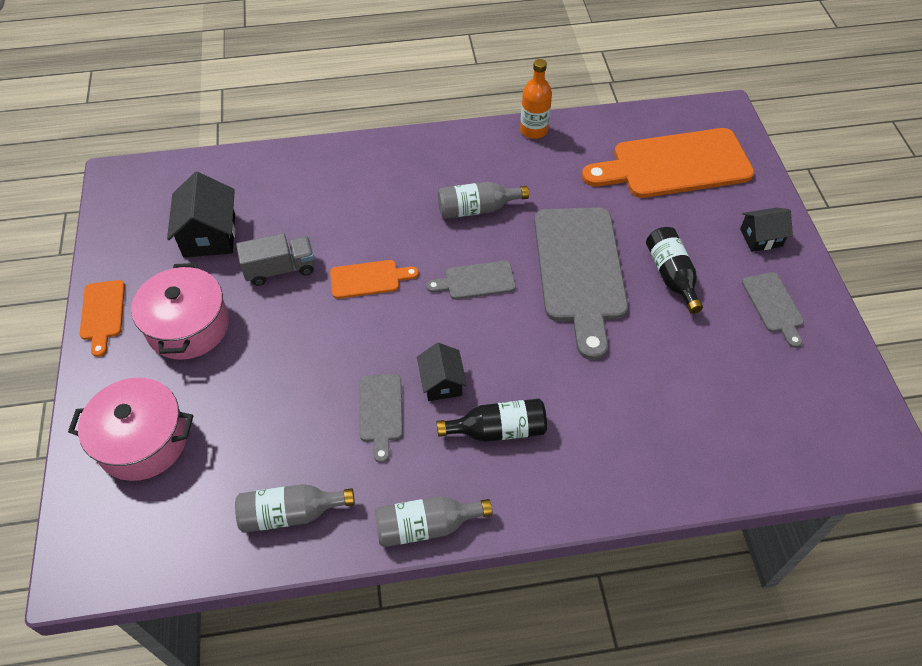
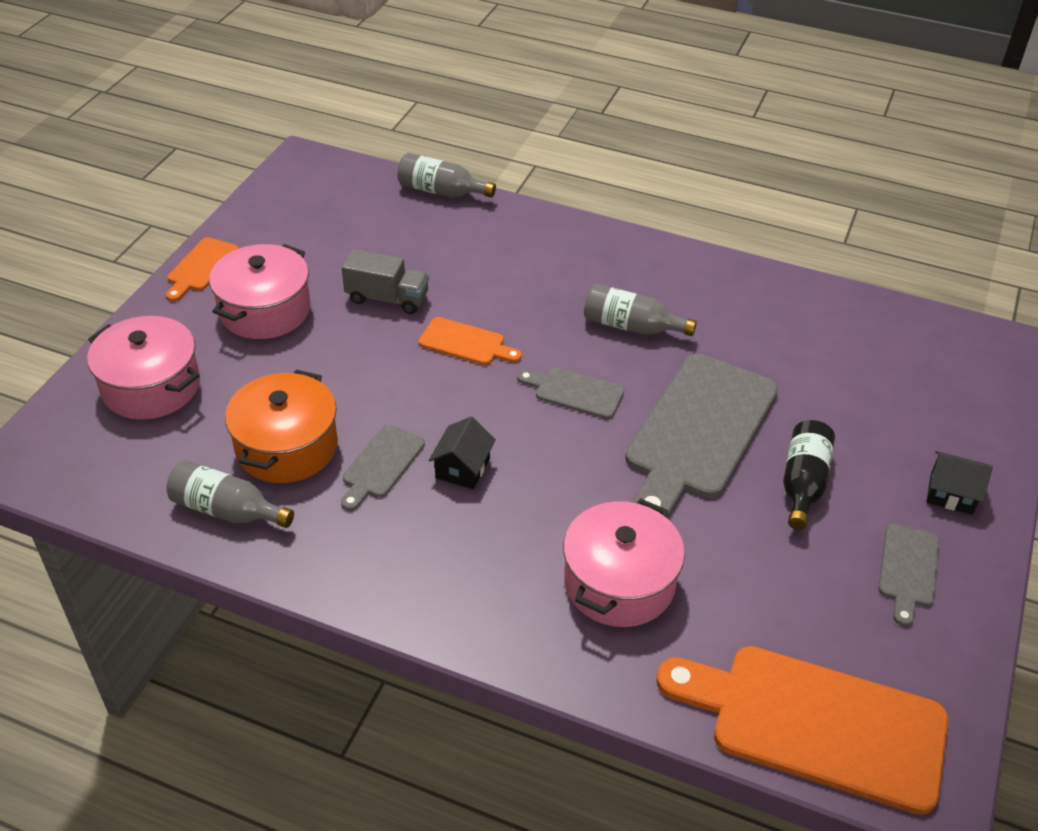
camera: 30 degrees right, 10 degrees down
black house [167,172,235,257] -> none
grey bottle [375,496,492,547] -> grey bottle moved to [397,153,496,198]
black bottle [437,399,547,442] -> none
orange bottle [520,59,552,139] -> none
orange cutting board [582,128,754,198] -> orange cutting board moved to [656,646,948,815]
none -> orange pot [225,370,338,483]
none -> pink pot [563,498,685,627]

